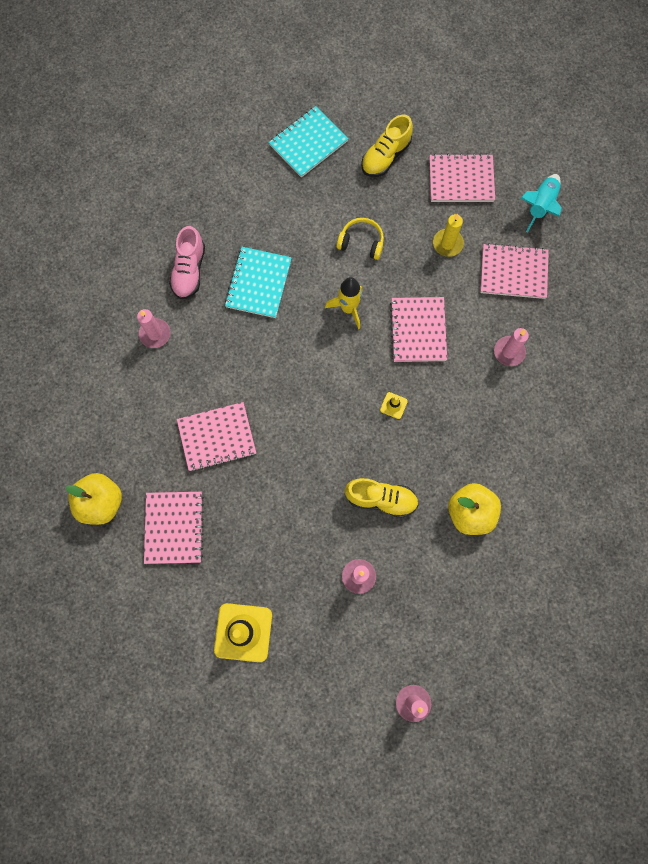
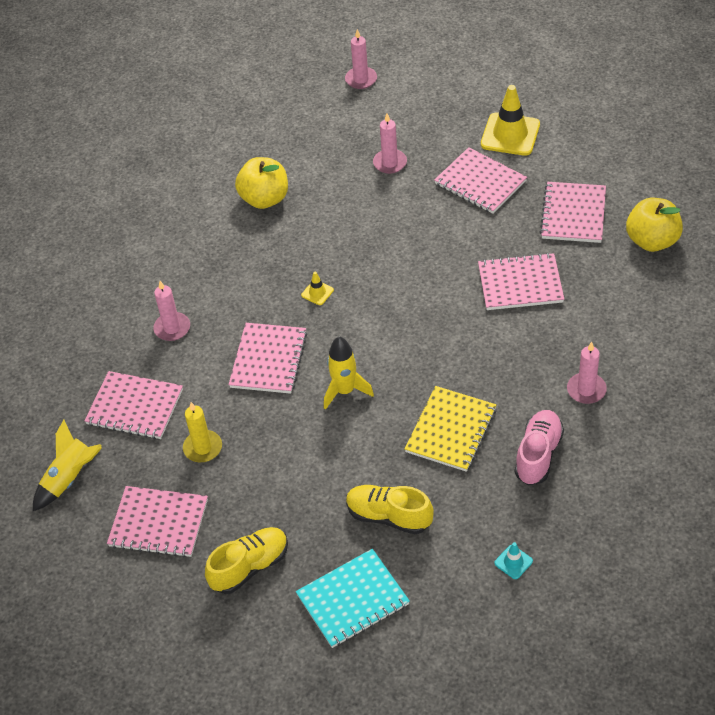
camera: 165 degrees left, 25 degrees down
turquoise notebook [225,247,292,318] -> yellow notebook [404,386,496,472]
yellow headphones [337,218,384,260] -> none
yellow shoe [345,478,419,518] -> yellow shoe moved to [346,485,434,534]
turquoise rocket [521,174,562,233] -> yellow rocket [33,420,102,511]
none -> pink notebook [434,147,527,214]
none -> turquoise traffic cone [494,542,533,579]

